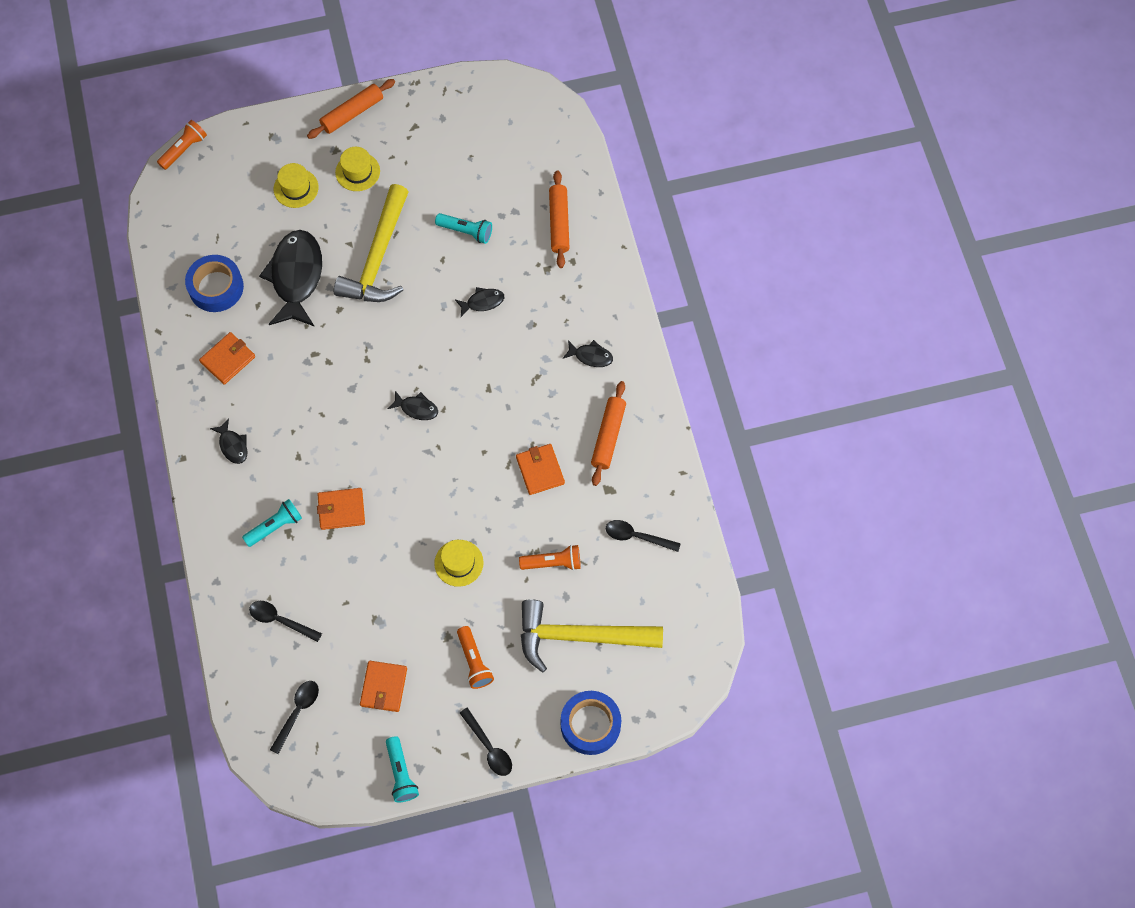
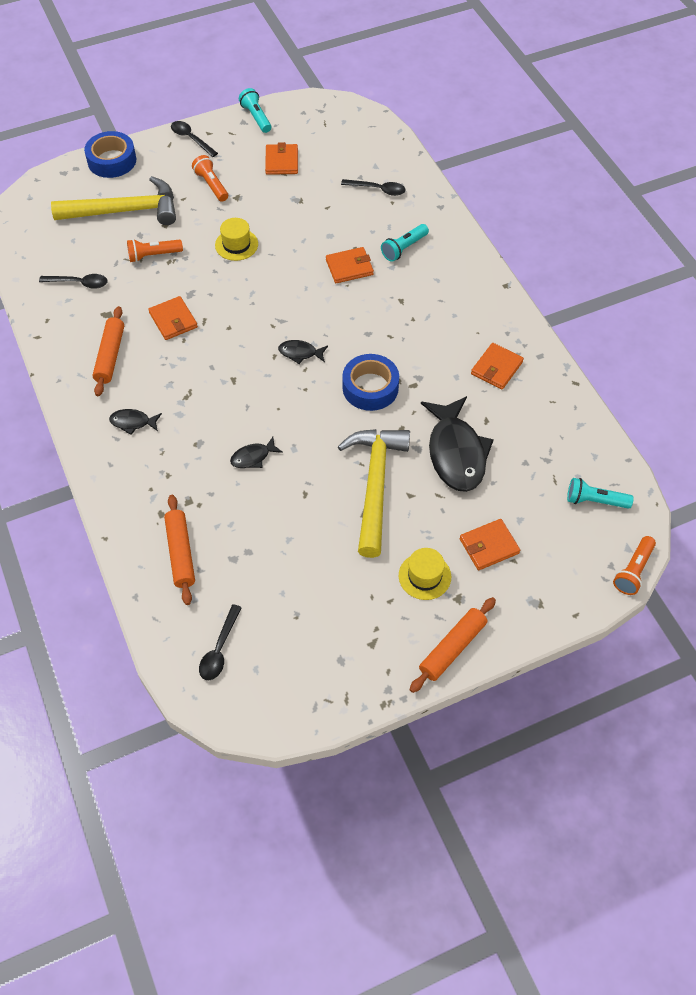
camera: 170 degrees right, 10 degrees down
blue tape [185,255,244,312] -> blue tape moved to [342,354,399,411]
black fish [210,418,248,464] -> none
black spoon [270,681,319,754] -> black spoon moved to [199,604,242,680]
yellow hat [274,163,319,208] -> orange wallet [460,519,520,570]
turquoise flashlight [435,213,492,244] -> turquoise flashlight moved to [567,478,634,509]

